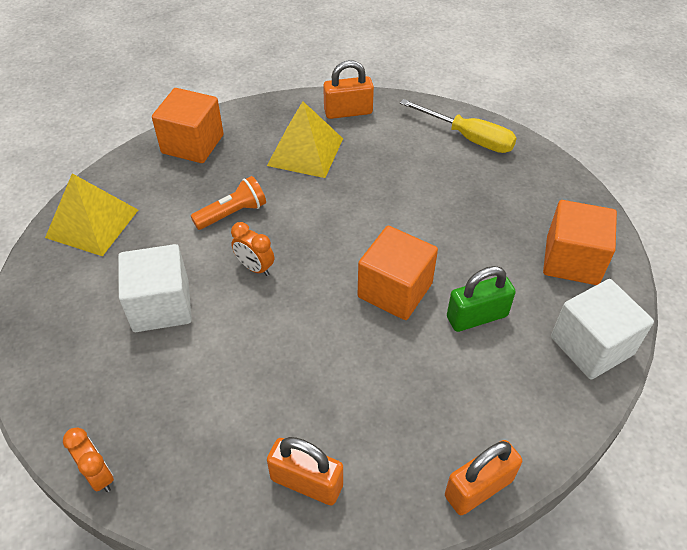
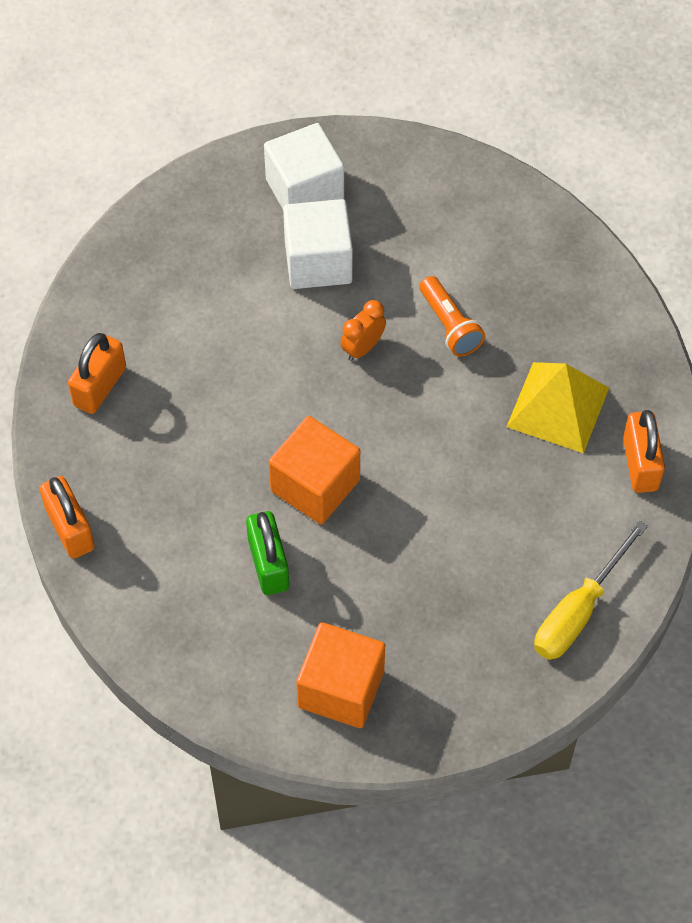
camera: 95 degrees right, 10 degrees up
yellow pyramid [45,173,138,256] -> none
orange clock [63,427,114,492] -> none
orange cube [152,88,224,163] -> none
white cube [551,279,654,380] -> white cube moved to [264,123,344,209]

